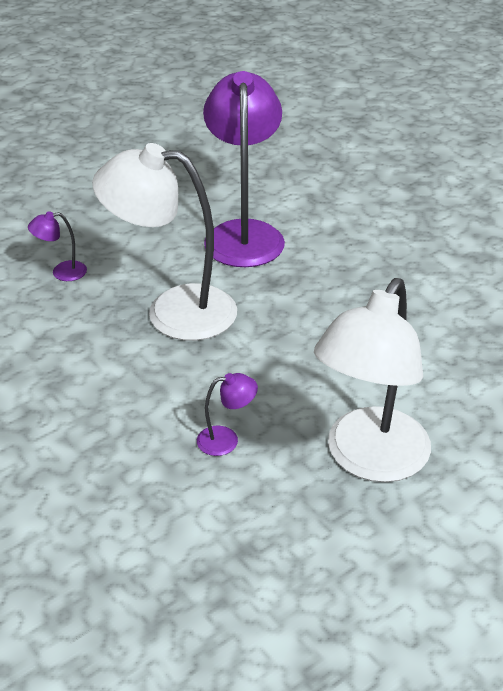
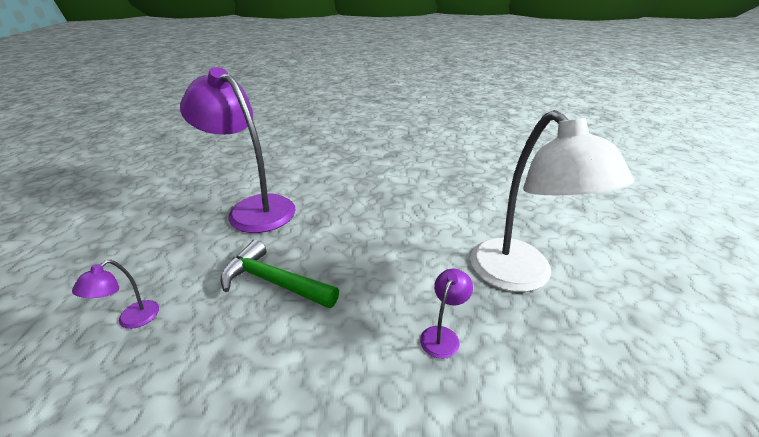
camera: 50 degrees left, 5 degrees down
white lamp [92,143,237,341] -> green hammer [220,240,339,308]

